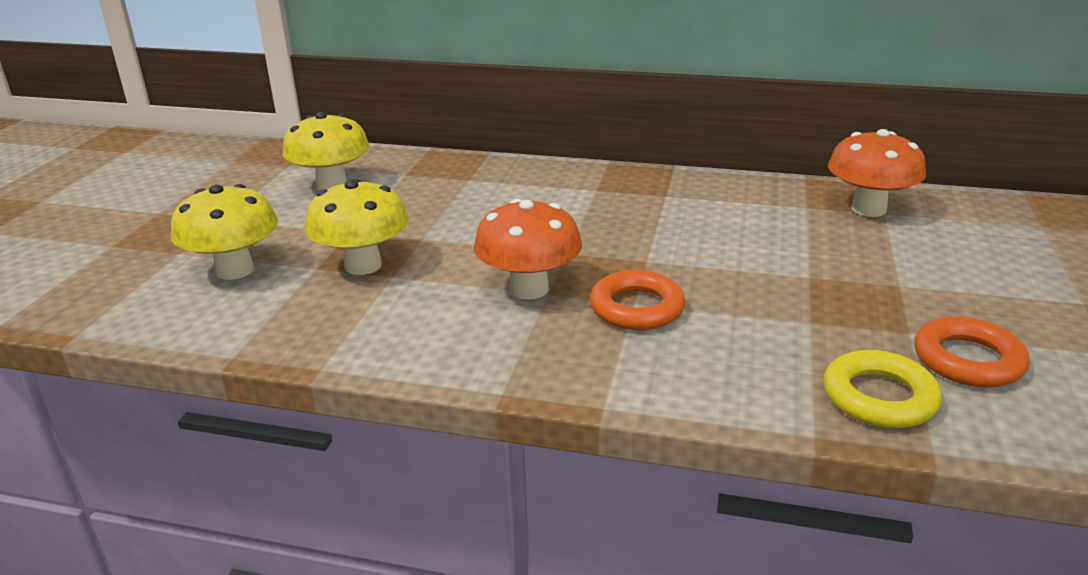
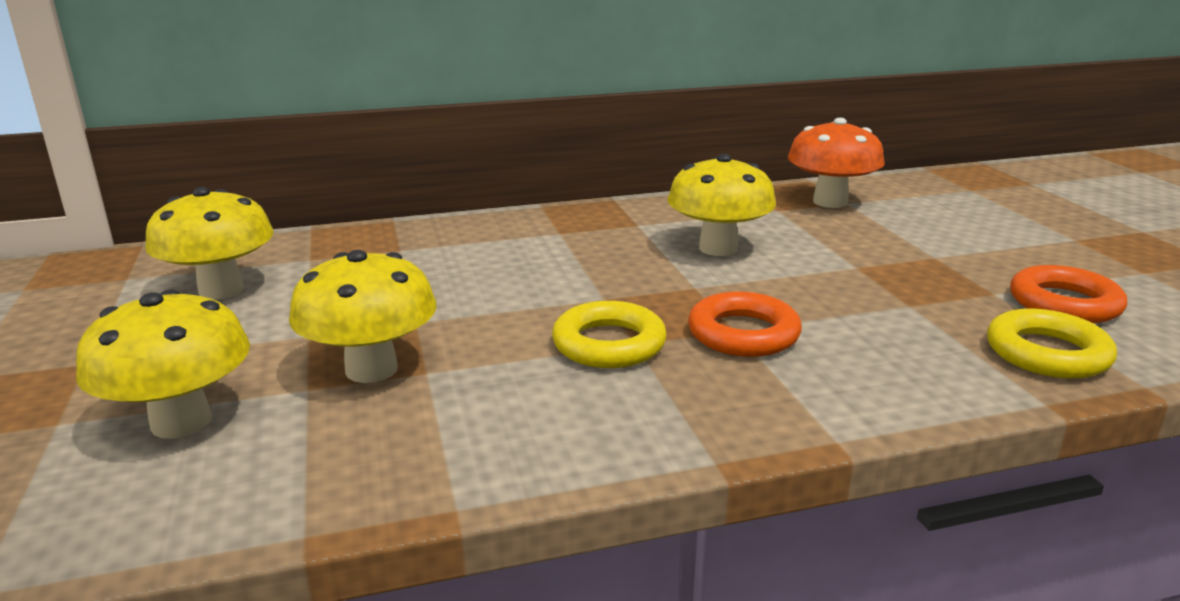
camera: 30 degrees left, 5 degrees down
orange mushroom [474,199,582,300] -> yellow ring [552,301,667,368]
none -> yellow mushroom [667,154,776,256]

